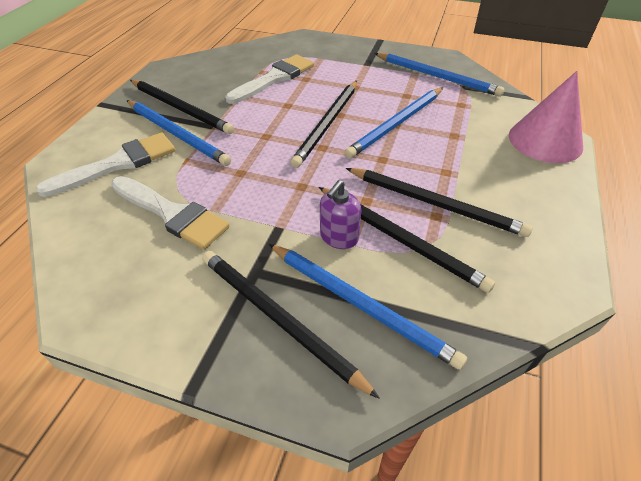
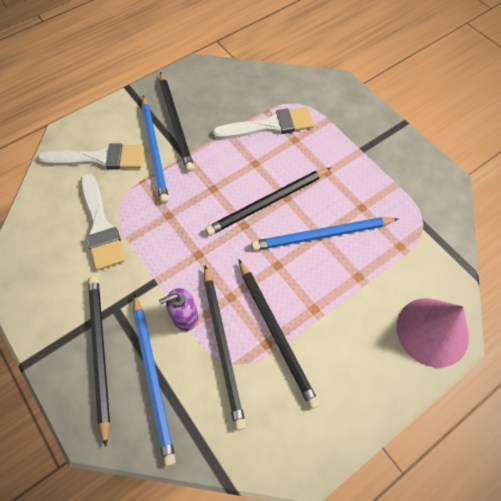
camera: 35 degrees right, 15 degrees up
blue pencil [374,53,505,97] -> none

